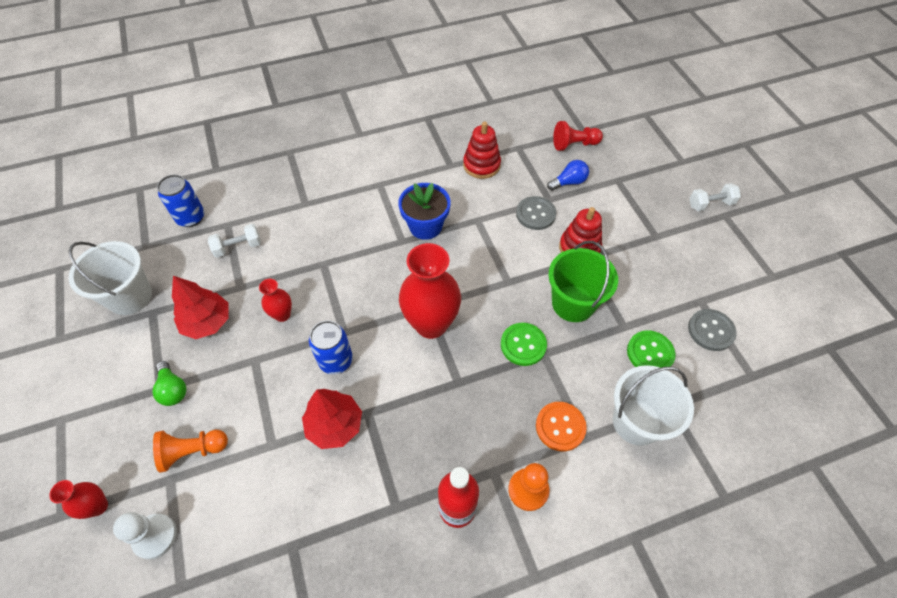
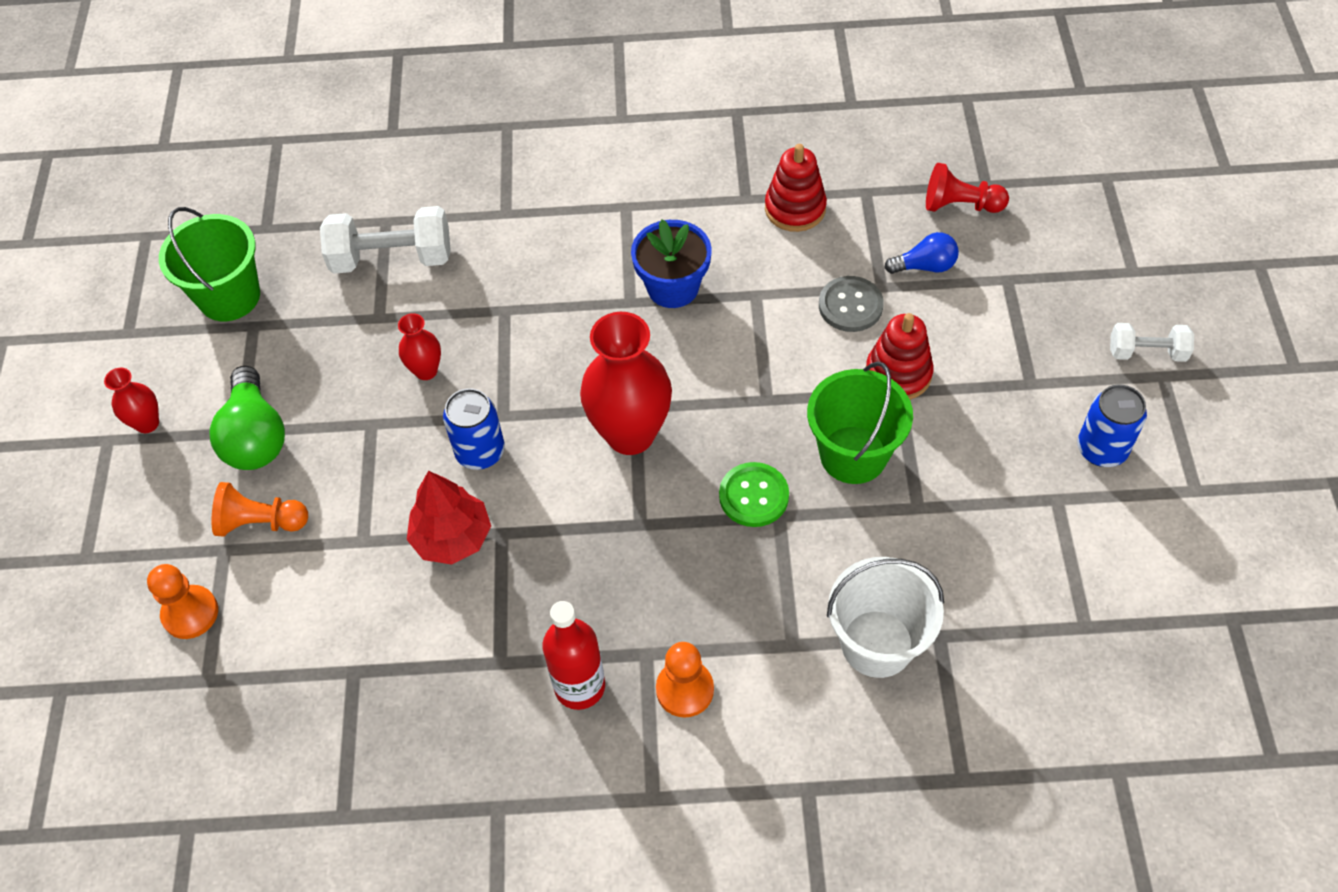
camera: 20 degrees right, 0 degrees up
red vase [49,480,108,519] -> red vase moved to [104,368,159,433]
white bucket [68,241,152,315] -> green bucket [159,207,260,321]
white pawn [113,512,177,559] -> orange pawn [147,564,218,639]
green light bulb [152,361,187,406] -> green light bulb [210,366,285,470], size x1.68
blue can [157,174,204,227] -> blue can moved to [1078,384,1147,467]
red tree [172,276,229,339] -> none
white dumbbell [208,224,261,258] -> white dumbbell [320,206,451,274], size x1.72
orange button [536,402,587,451] -> none
green button [627,330,675,368] -> none
grey button [688,309,737,351] -> none

